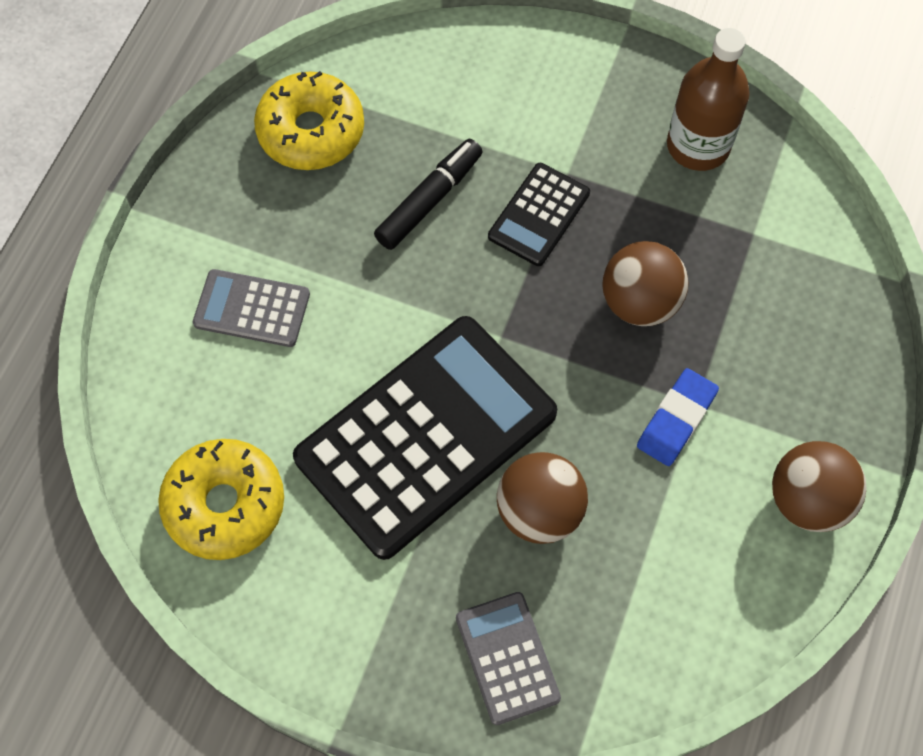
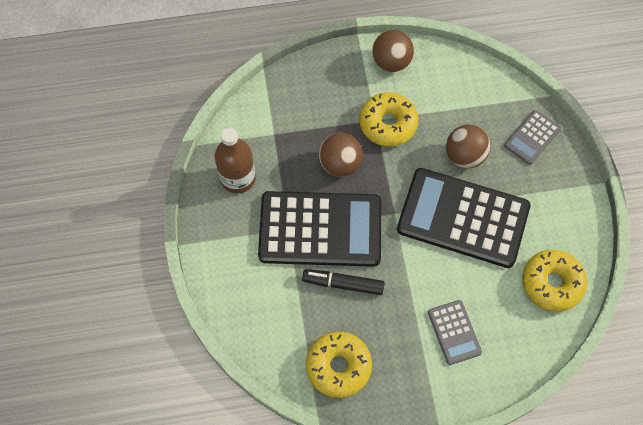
camera: 120 degrees left, 0 degrees up
black calculator [488,163,590,266] -> black calculator [258,191,381,267], size x2.14
blue eraser [637,368,719,466] -> yellow donut [359,92,418,147]

